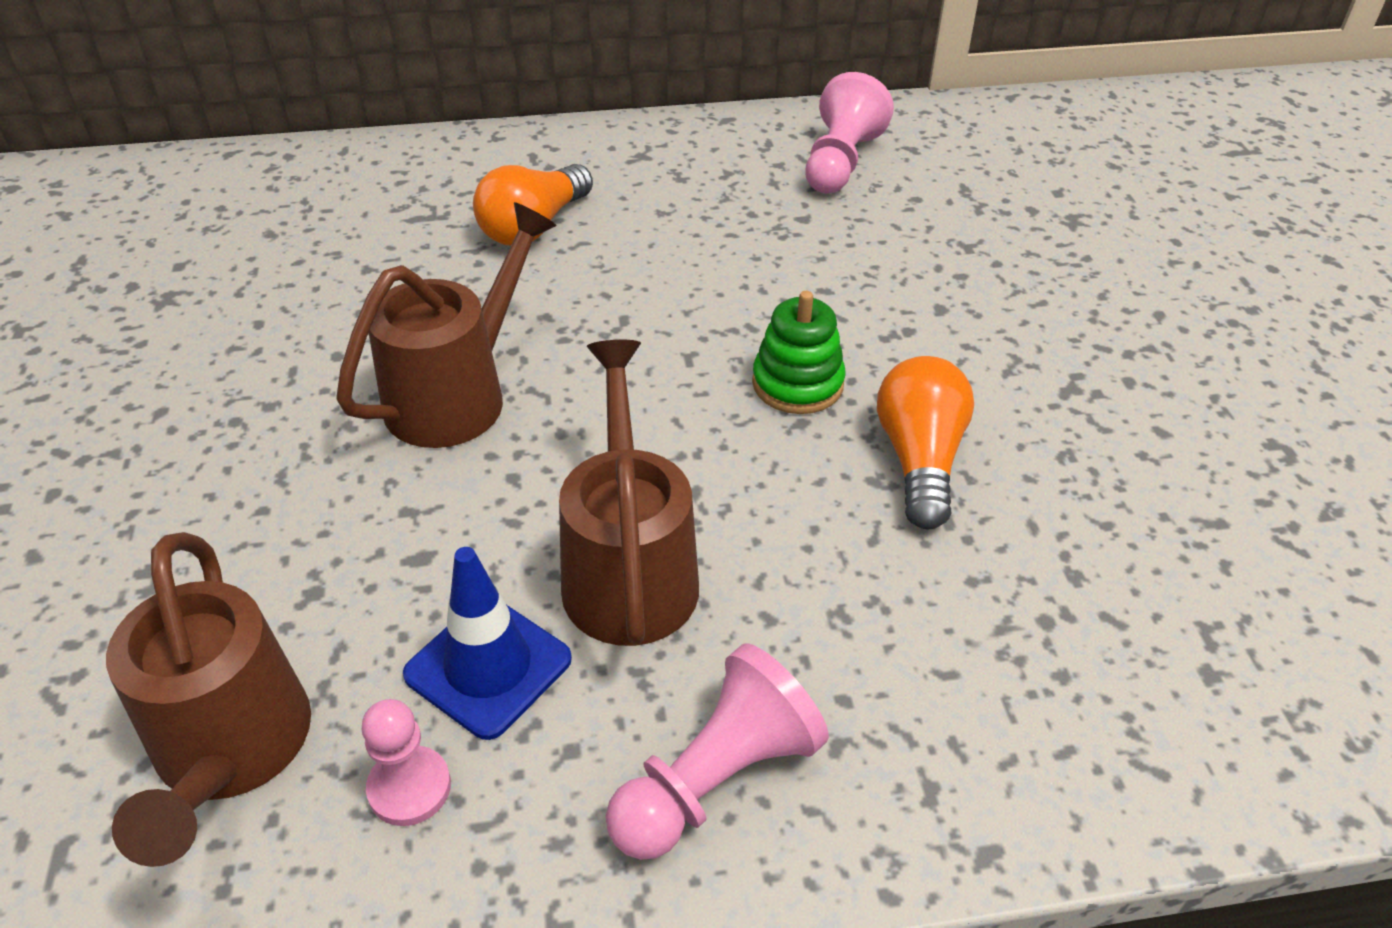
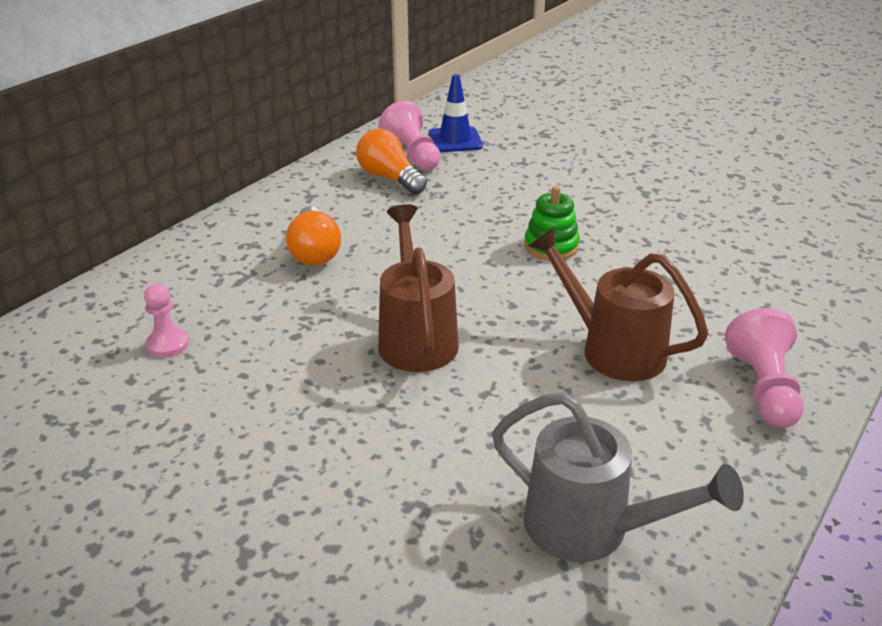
camera: 45 degrees left, 10 degrees down
brown watering can [106,532,311,867] -> grey watering can [492,392,744,562]
pink pawn [362,699,451,826] -> pink pawn moved to [144,284,189,357]
blue traffic cone [403,547,572,740] -> blue traffic cone moved to [429,74,483,152]
orange light bulb [877,356,974,529] -> orange light bulb moved to [356,129,427,195]

